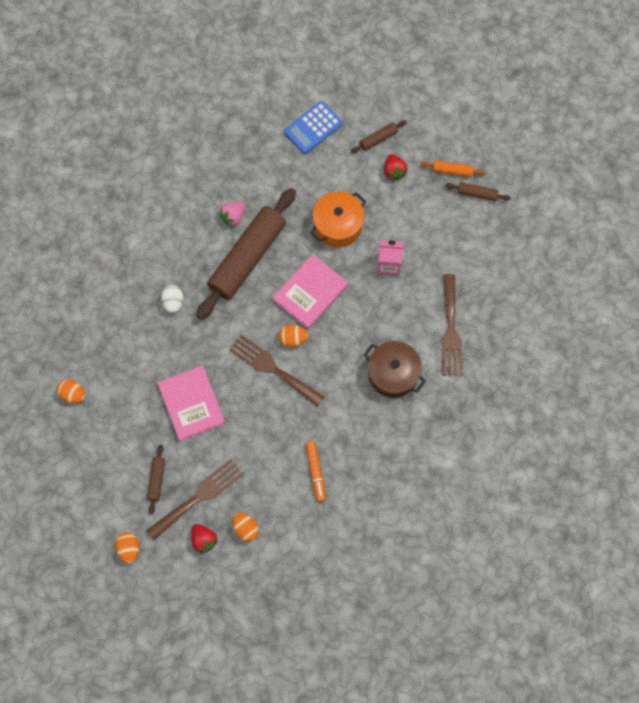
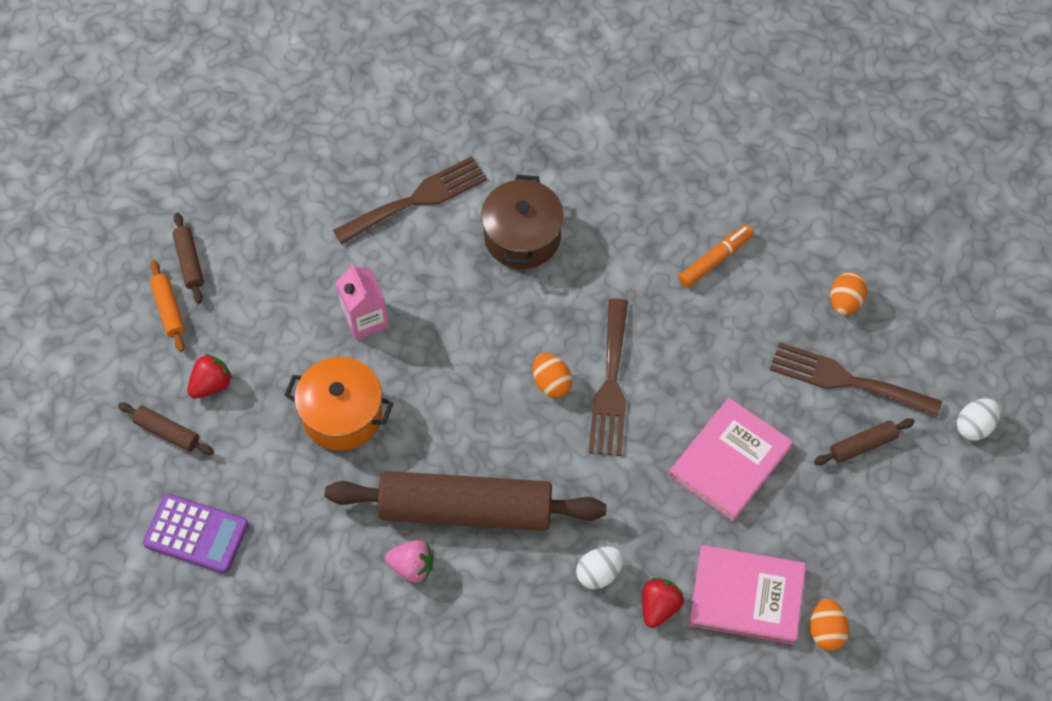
camera: 120 degrees left, 10 degrees down
orange egg [115,532,139,564] -> white egg [957,398,1000,441]
red strawberry [191,524,218,554] -> red strawberry moved to [642,578,684,628]
pink book [273,254,348,329] -> pink book moved to [689,545,806,644]
blue calculator [284,101,342,154] -> purple calculator [143,494,249,573]

